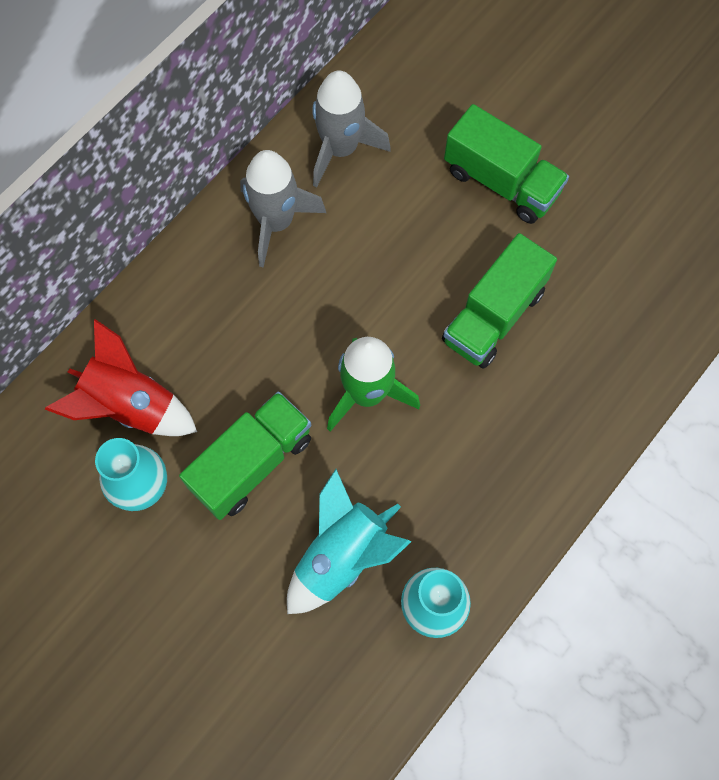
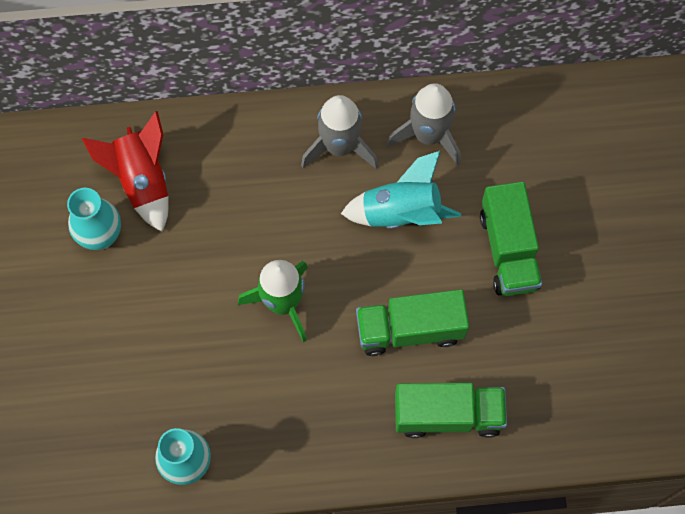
camera: 45 degrees right, 0 degrees up
green truck [179,391,311,520] -> green truck moved to [395,383,507,438]
turquoise rocket [287,469,411,614] -> turquoise rocket moved to [341,151,461,229]

